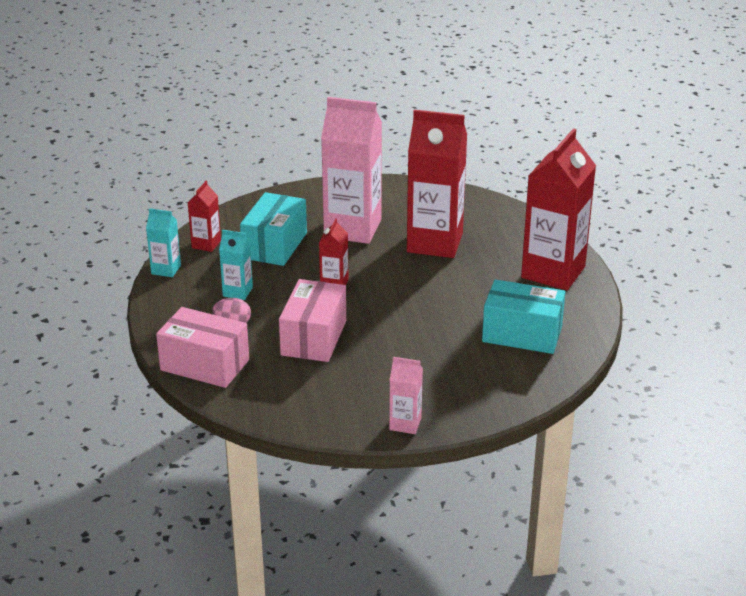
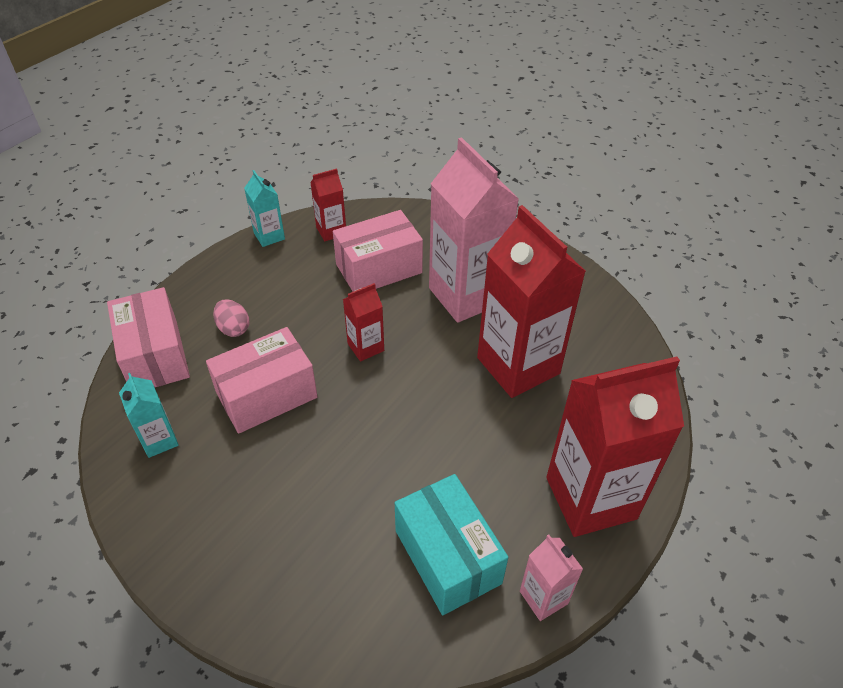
camera: 45 degrees right, 15 degrees up
turquoise carton [219,230,253,300] -> turquoise carton moved to [119,373,179,458]
turquoise box [240,192,307,266] -> pink box [333,210,423,291]
pink carton [389,357,423,434] -> pink carton moved to [520,534,583,621]

